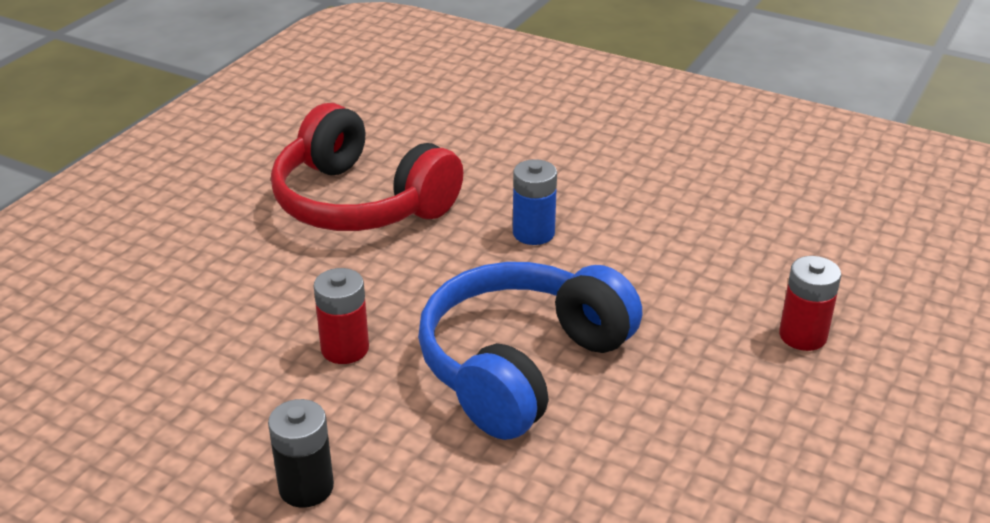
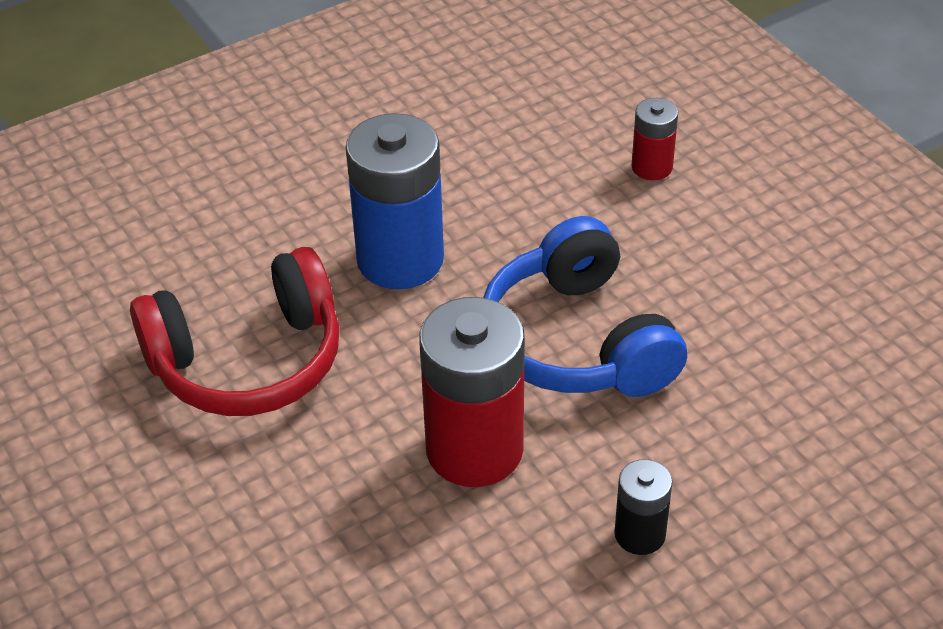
camera: 60 degrees left, 10 degrees up
red battery [314,268,369,364] -> red battery [419,297,525,487], size x2.00
blue battery [513,159,557,245] -> blue battery [346,113,444,289], size x2.00

